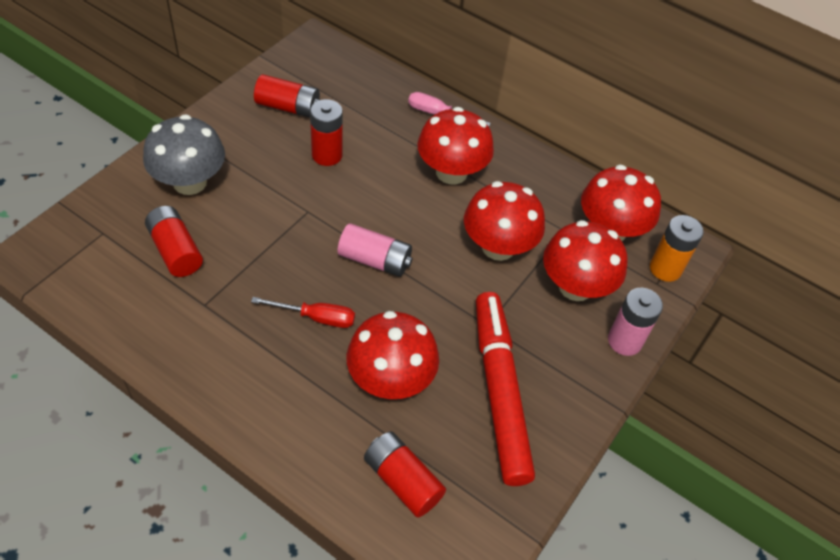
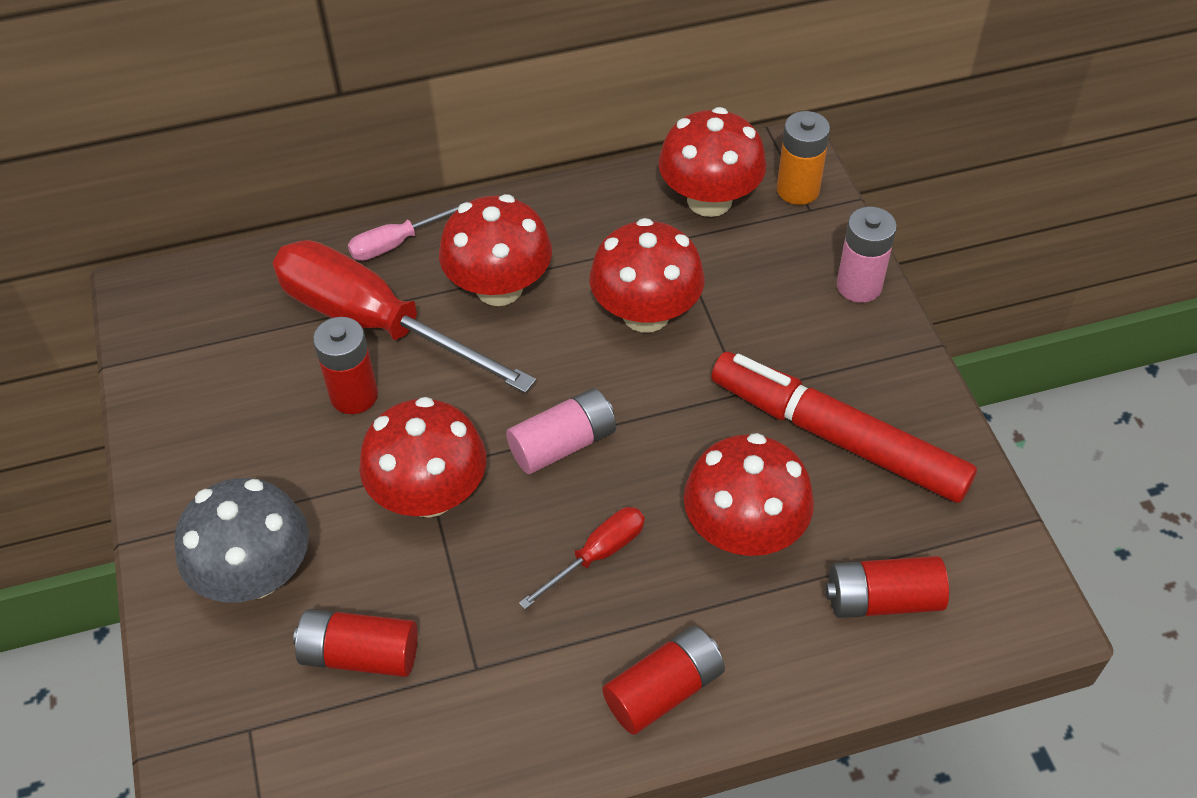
camera: 45 degrees left, 0 degrees up
red battery [254,74,320,117] -> red battery moved to [602,626,725,735]
red mushroom [543,220,627,301] -> red mushroom moved to [359,397,486,518]
none -> red screwdriver [273,240,536,393]

